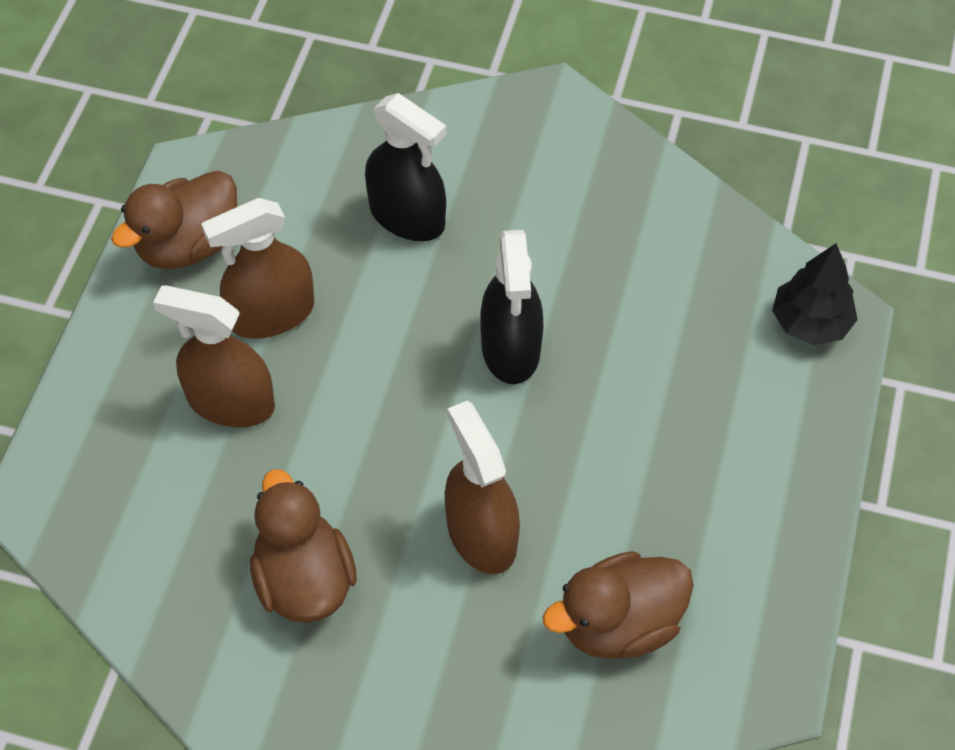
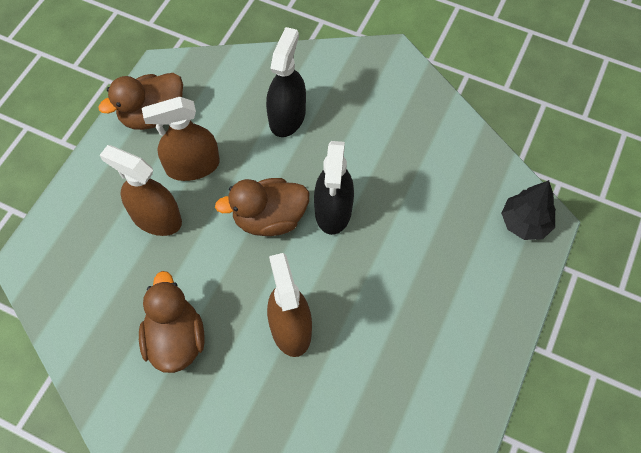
camera: 10 degrees right, 5 degrees up
black spray bottle [365,93,446,241] -> black spray bottle turned 120 degrees counterclockwise [266,27,306,137]
brown duck [543,551,693,659] -> brown duck moved to [215,178,309,236]

